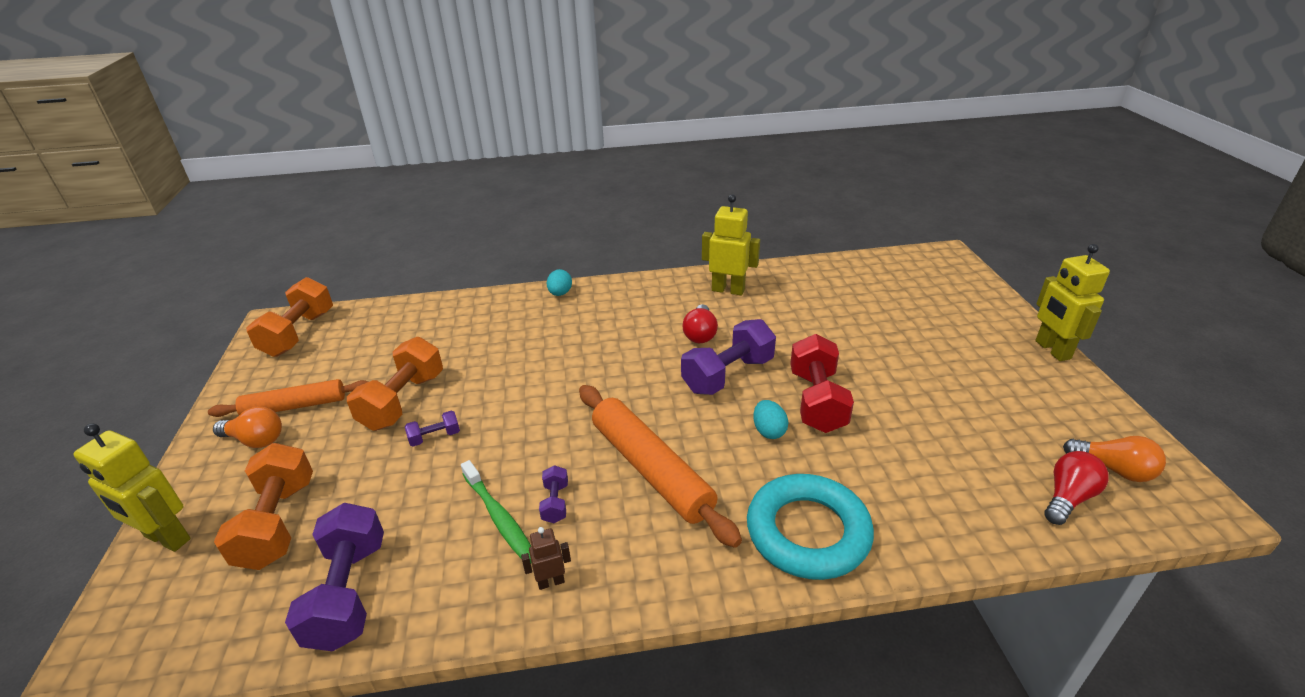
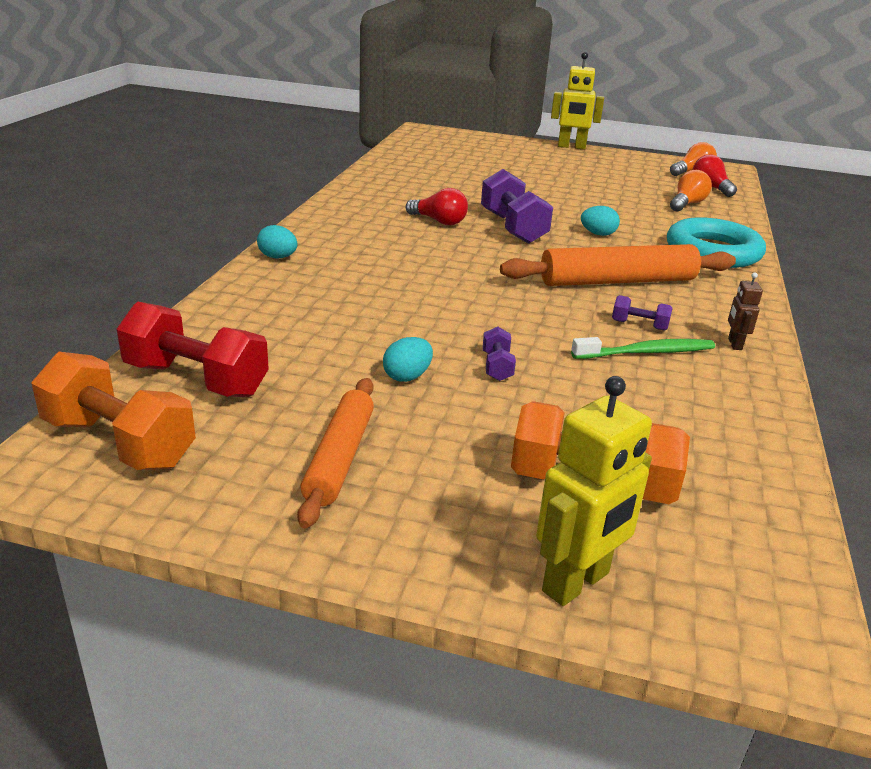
camera: 70 degrees left, 5 degrees down
orange light bulb [213,407,282,448] -> orange light bulb moved to [670,170,712,211]
purple dumbbell [285,503,384,652] -> none
orange dumbbell [347,337,443,431] -> turquoise egg [383,337,433,382]
yellow robot [702,194,760,295] -> none
red dumbbell [790,334,854,433] -> red dumbbell moved to [116,302,269,397]

